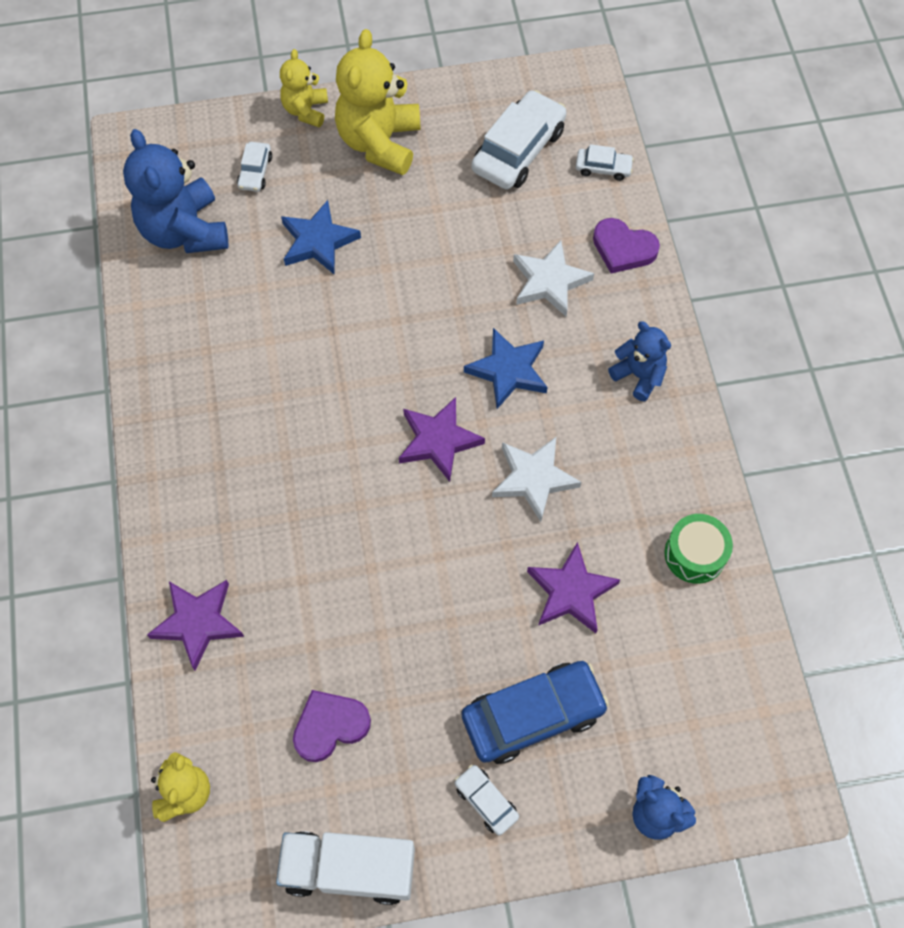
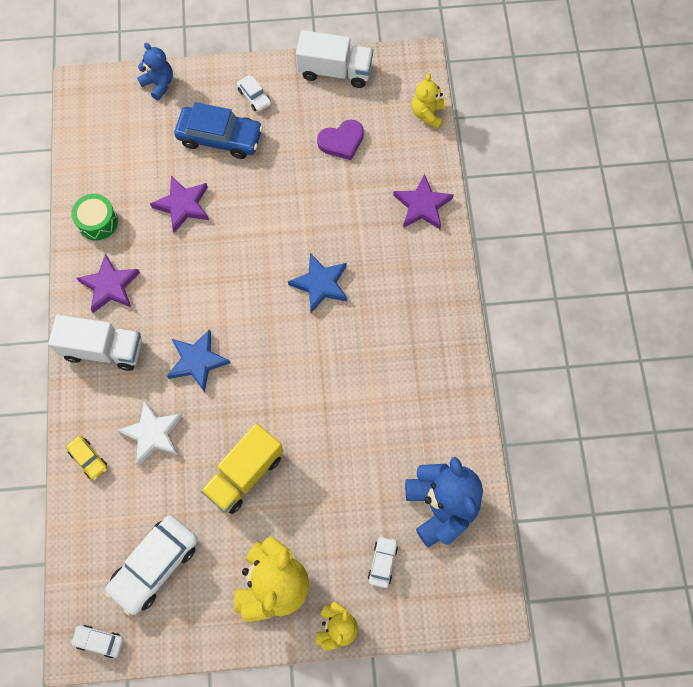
camera: 175 degrees left, 5 degrees up
blue star [281,200,361,274] -> blue star moved to [288,253,347,313]
purple star [399,397,485,482] -> purple star moved to [77,253,140,313]
blue car [461,661,609,764] -> blue car turned 150 degrees counterclockwise [174,102,263,159]
white star [492,437,581,522] -> none
white car [576,144,634,181] -> white car moved to [71,625,124,658]
purple heart [593,218,660,273] -> yellow car [66,436,108,480]
blue teddy bear [608,321,671,401] -> white truck [48,315,142,371]
none -> yellow truck [201,423,283,514]

